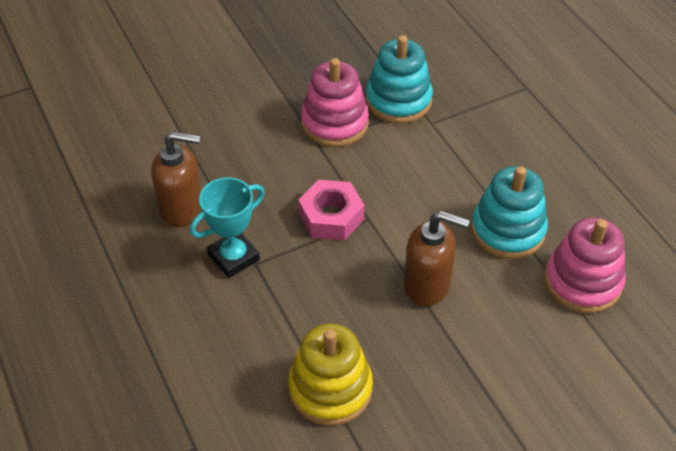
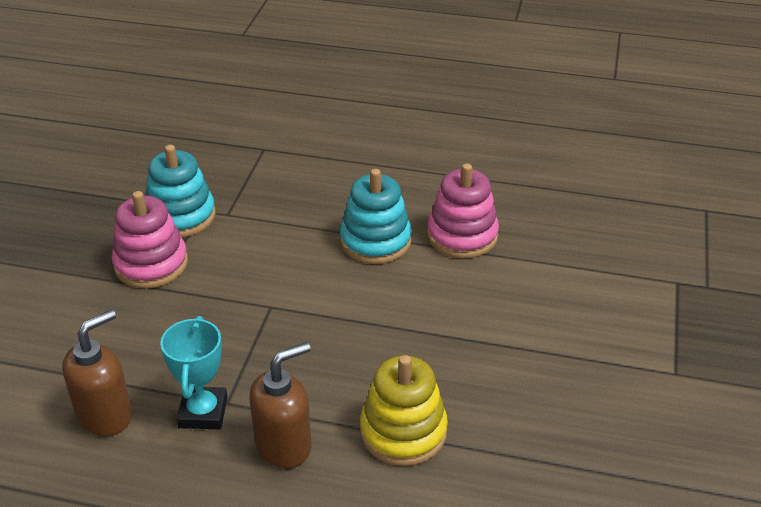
camera: 50 degrees left, 10 degrees down
pink nut [298,179,364,241] -> none
brown soap dispenser [404,211,470,306] -> brown soap dispenser moved to [249,342,312,468]

